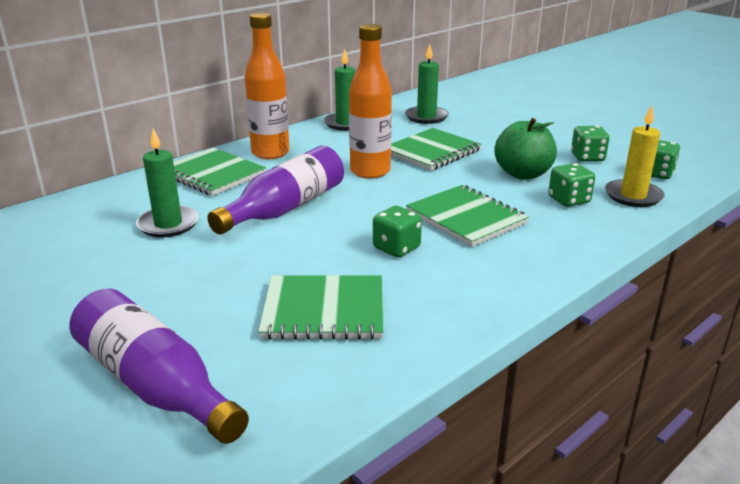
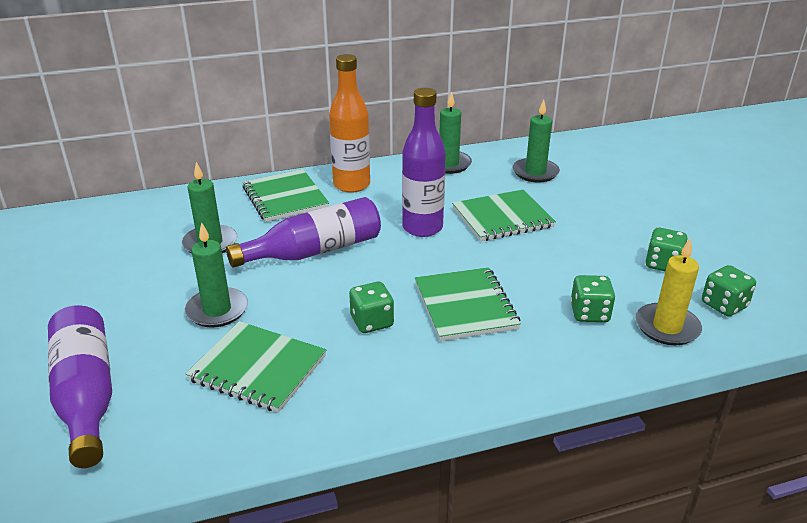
camera: 25 degrees right, 5 degrees up
orange bottle [349,24,392,179] -> purple bottle [402,88,446,237]
green apple [494,118,557,180] -> none
none -> green candle [185,222,248,328]

